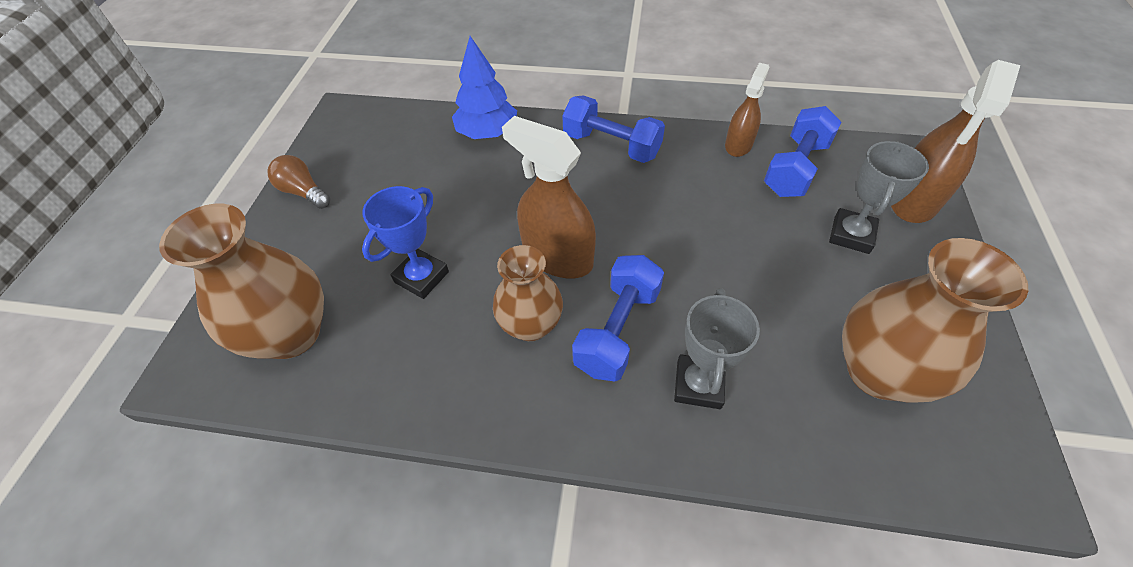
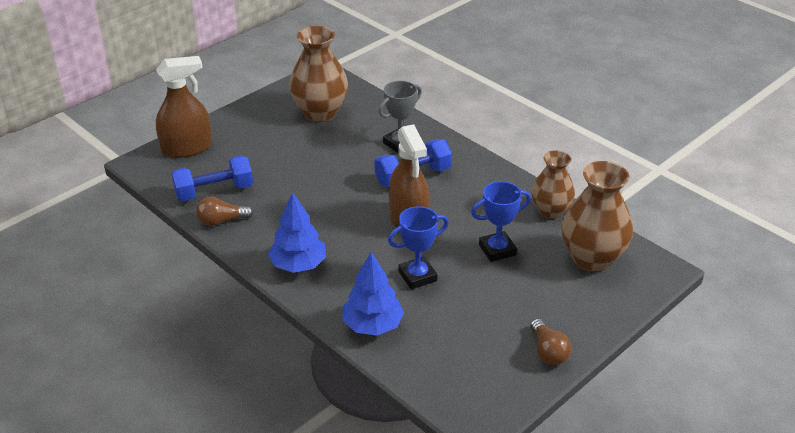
camera: 145 degrees left, 15 degrees down
brown vase [493,245,563,341] -> brown vase moved to [531,150,575,219]
blue dumbbell [562,95,665,163] -> blue tree [268,192,326,273]
brown spray bottle [725,63,769,157] -> brown light bulb [196,196,254,226]
grey trophy [829,141,929,254] -> none
none -> blue trophy [388,206,449,289]

